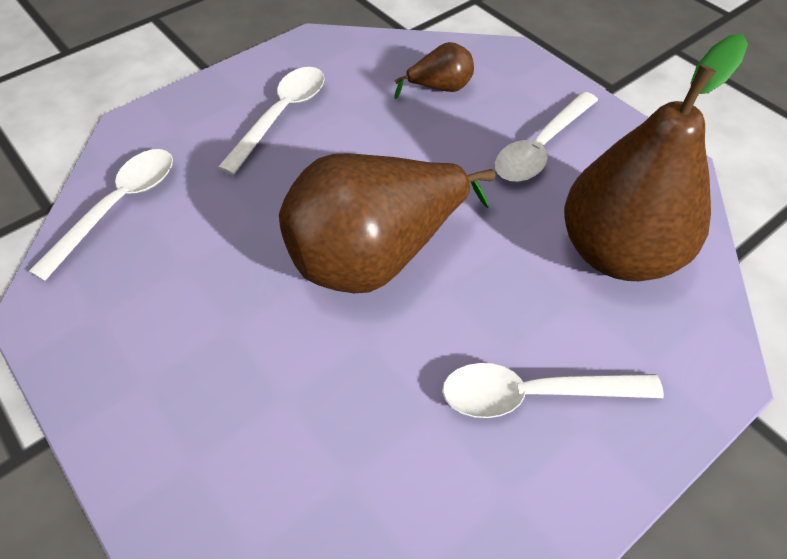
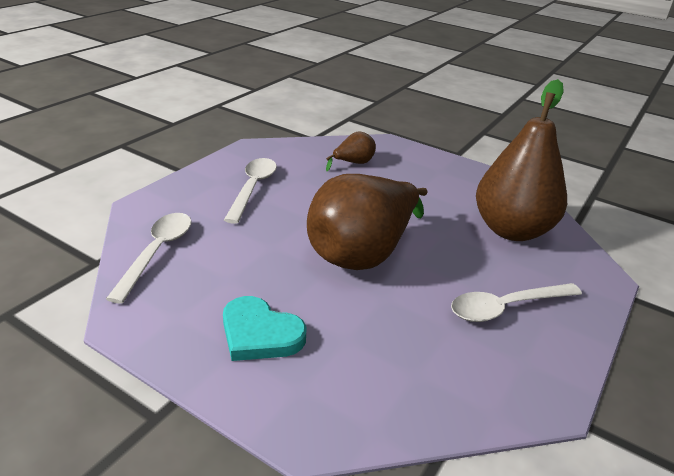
camera: 20 degrees left, 20 degrees down
white spoon [495,91,598,182] -> none
none -> turquoise heart [223,296,307,361]

